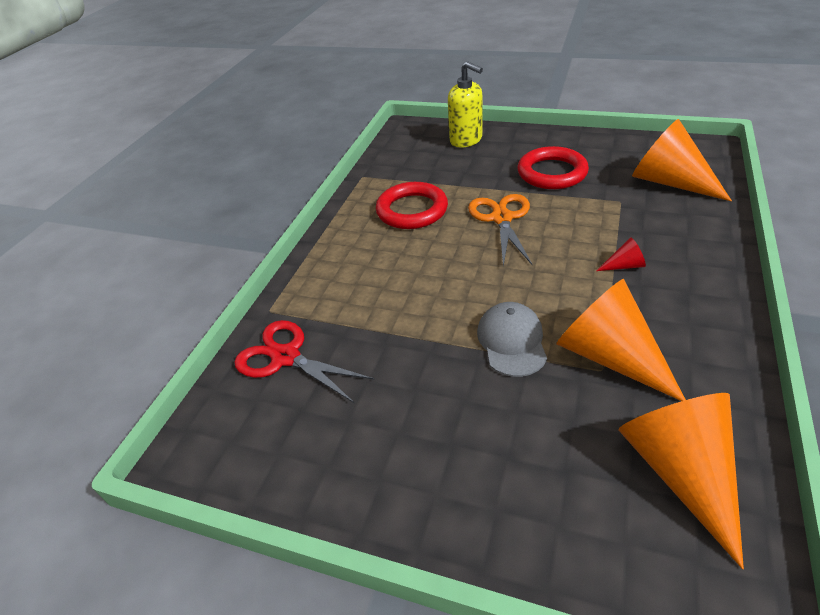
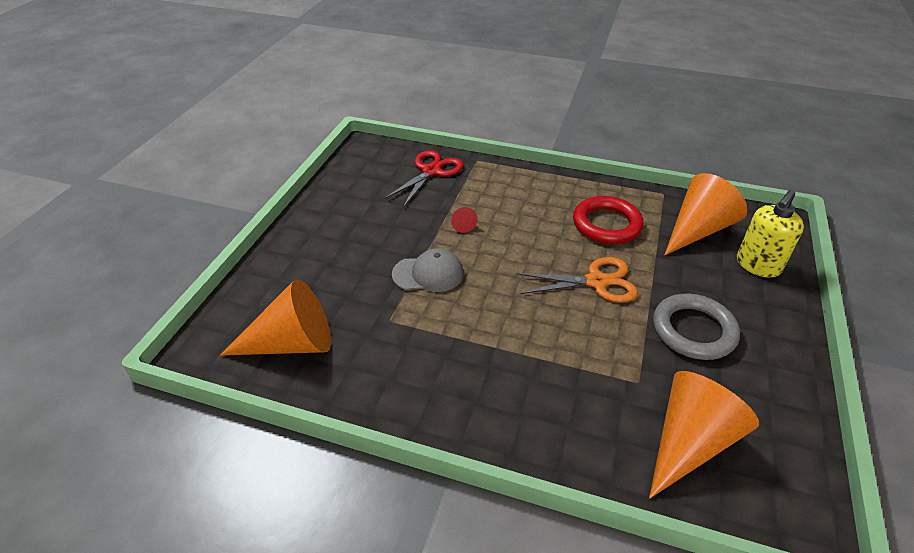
camera: 85 degrees right, 0 degrees up
red ring [517,146,589,189] -> grey ring [653,294,740,360]
orange cone [556,279,686,401] -> orange cone moved to [665,173,748,255]
red cone [597,237,646,271] -> red cone moved to [451,207,478,233]

